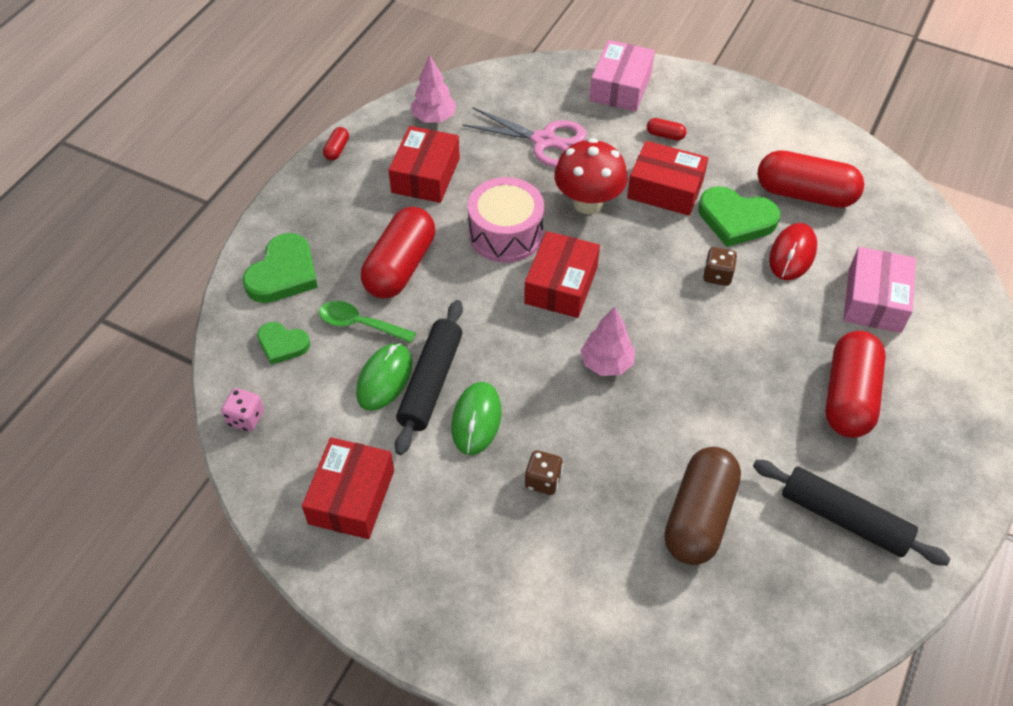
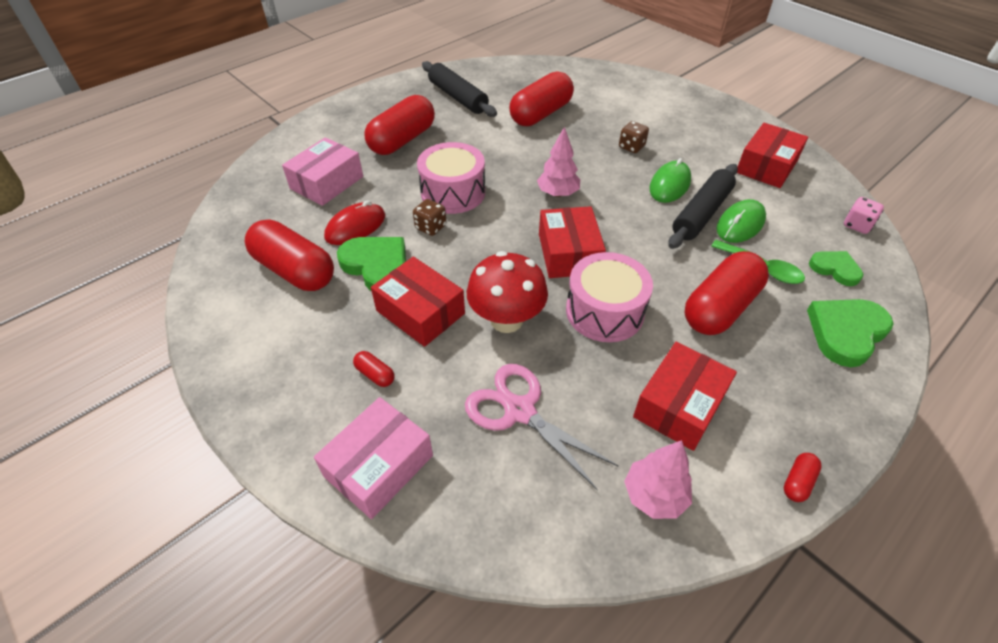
camera: 160 degrees left, 5 degrees down
red box [524,231,600,318] -> red box turned 45 degrees counterclockwise [539,206,606,278]
brown capsule [664,447,741,565] -> red capsule [509,71,574,126]
none -> pink drum [417,142,485,214]

